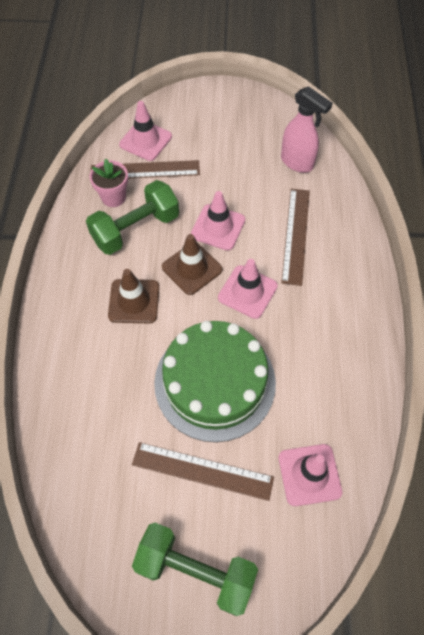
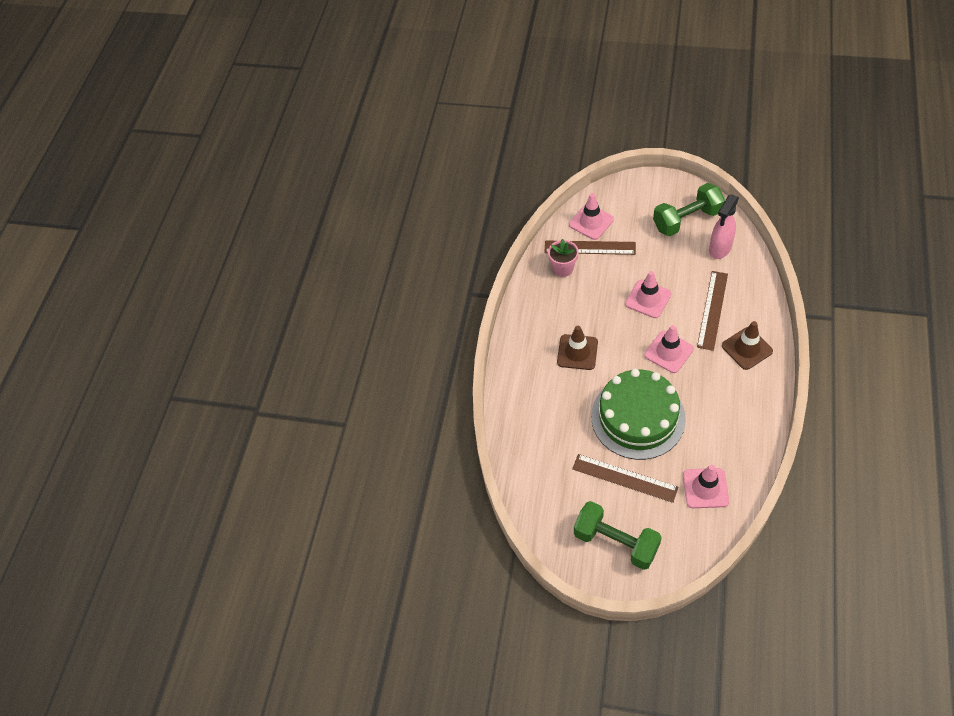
camera: 15 degrees right, 5 degrees down
green dumbbell [86,180,179,255] -> green dumbbell moved to [653,183,725,236]
brown traffic cone [162,234,222,295] -> brown traffic cone moved to [722,321,773,370]
pink spray bottle [281,86,333,173] -> pink spray bottle turned 75 degrees clockwise [709,194,739,259]

